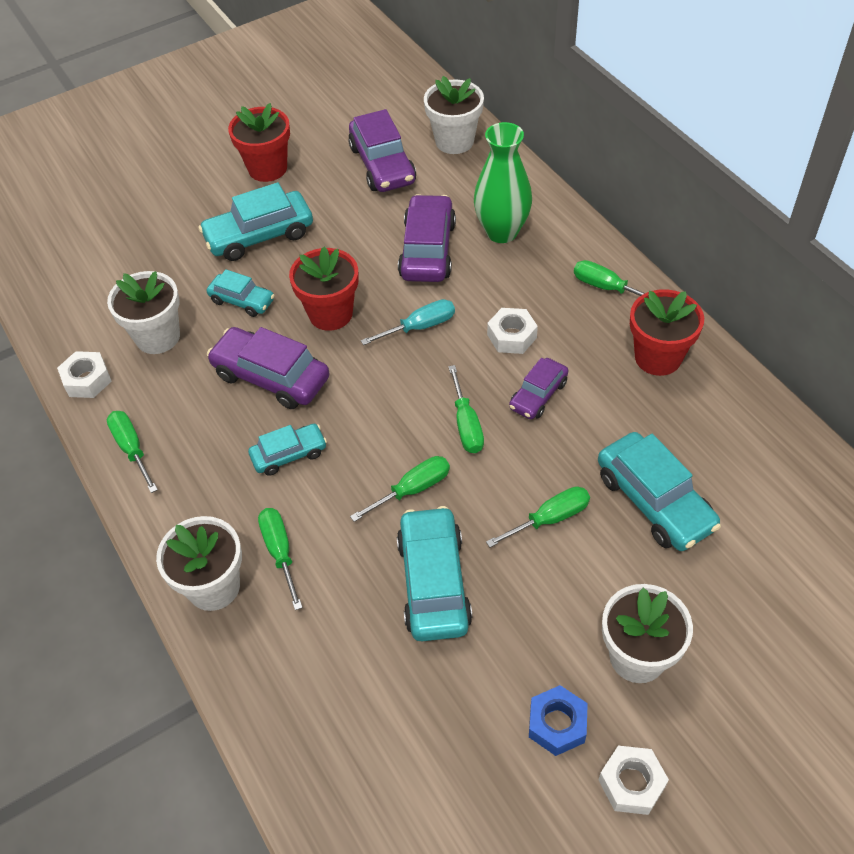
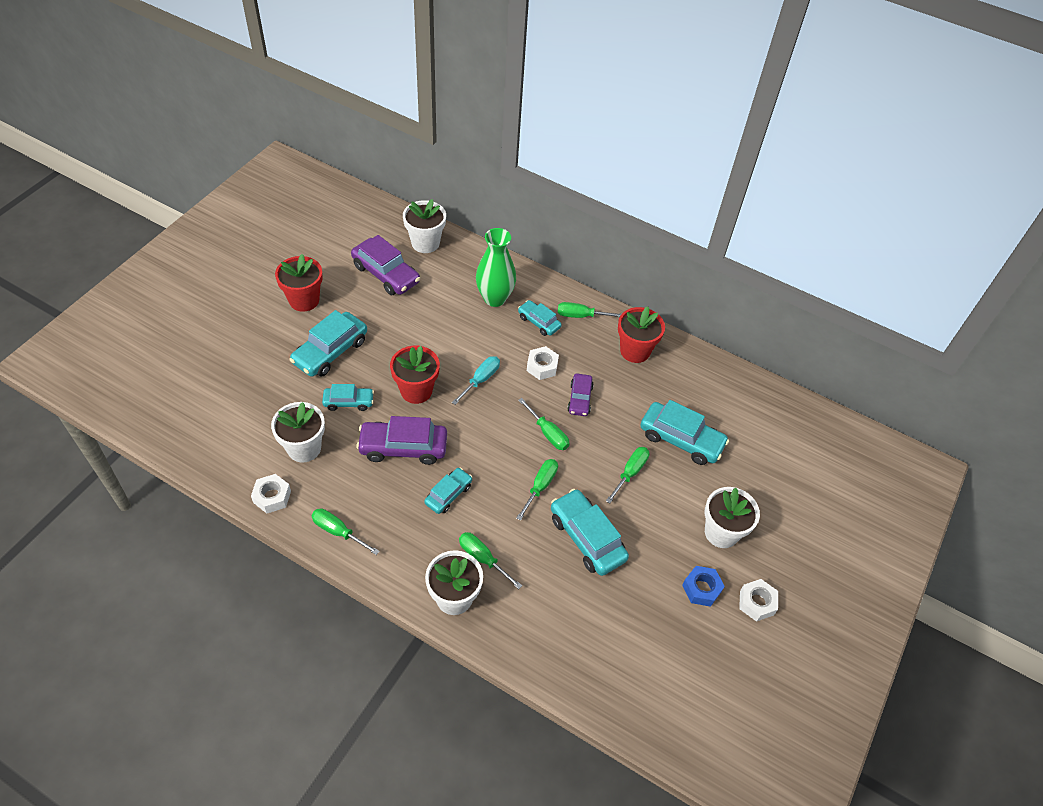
camera: 35 degrees left, 0 degrees up
purple car [398,194,456,282] -> none
none -> turquoise car [518,300,562,336]

